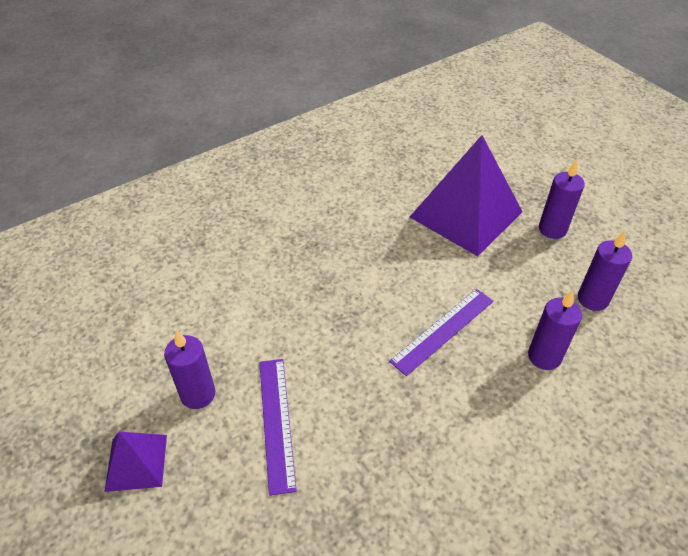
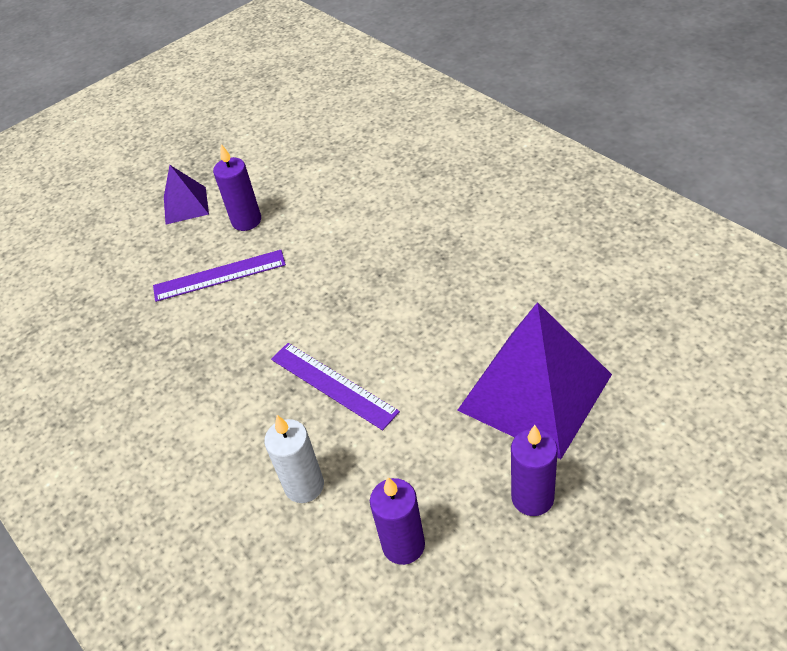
camera: 90 degrees right, 0 degrees up
purple candle [528,290,582,370] -> white candle [264,415,324,503]

